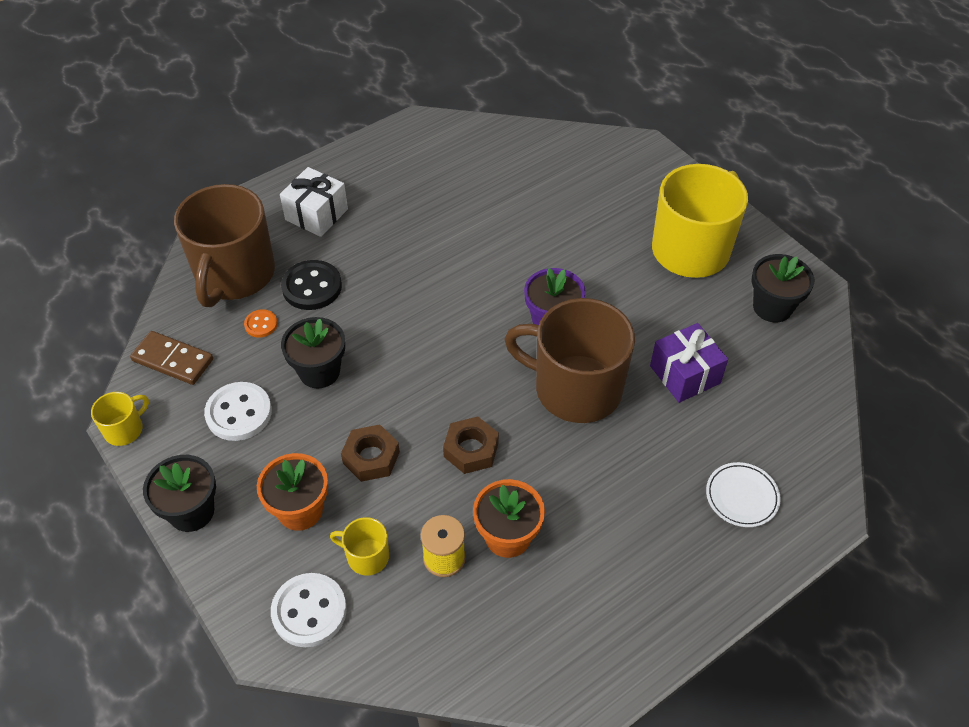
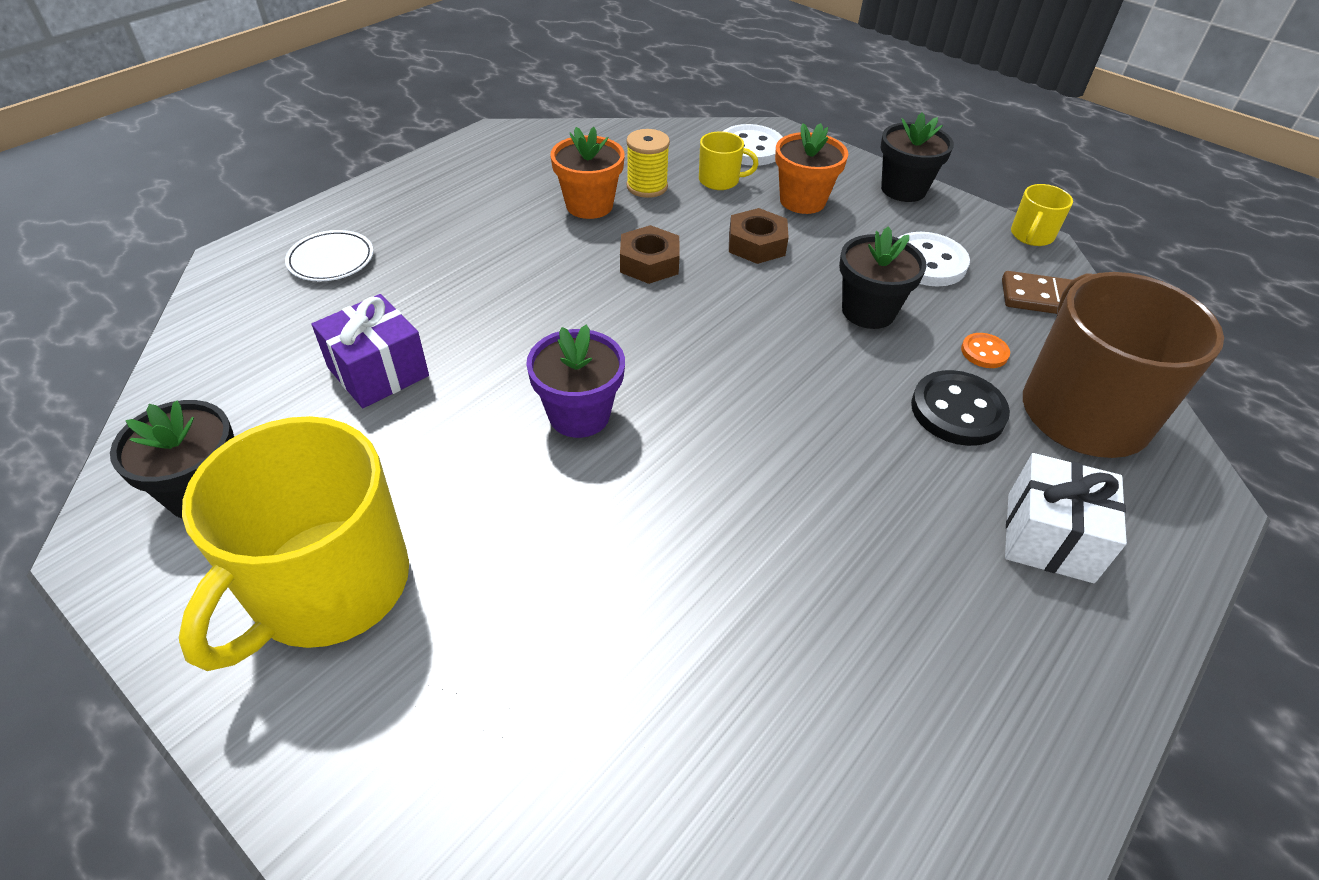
camera: 165 degrees right, 5 degrees down
brown mug [504,298,635,423] -> none

